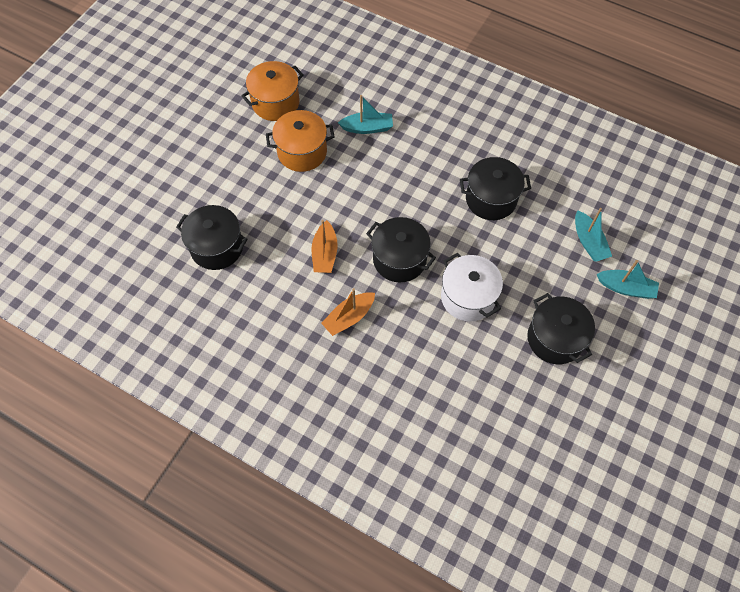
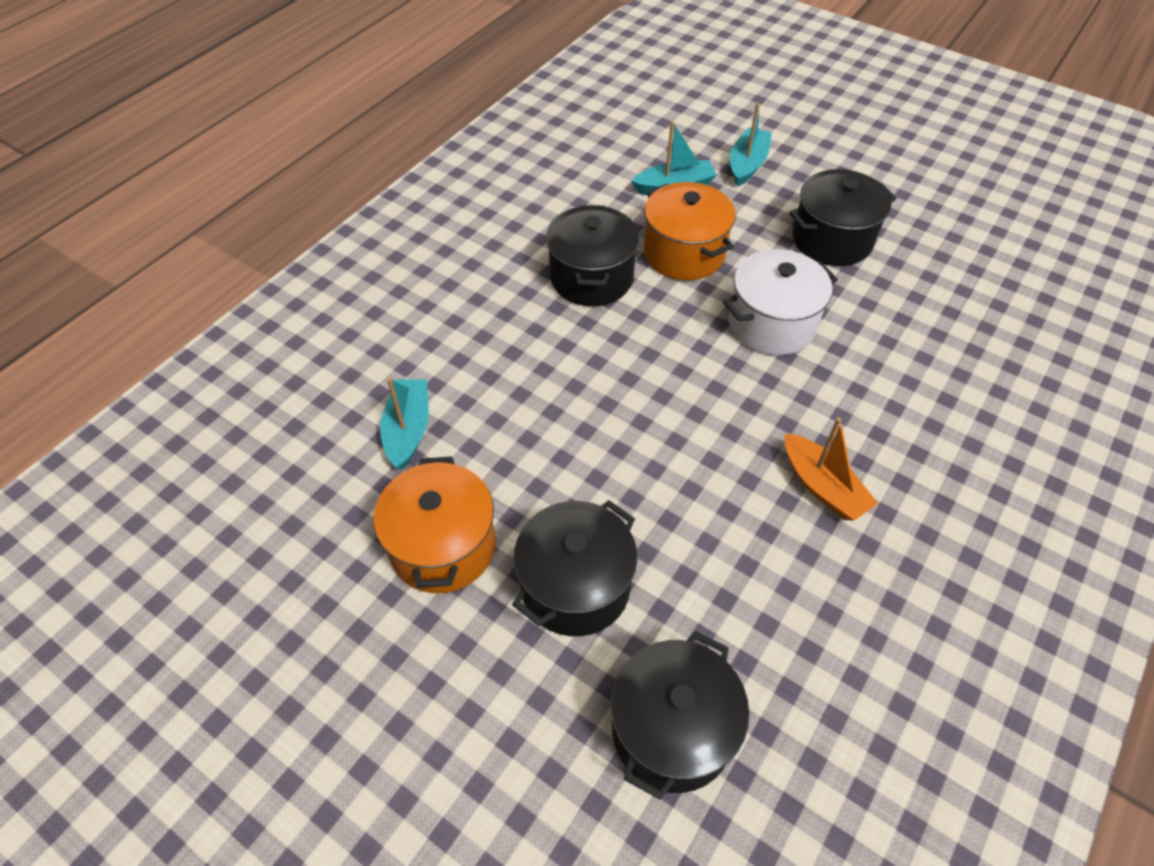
camera: 85 degrees left, 10 degrees down
orange pot [241,61,304,121] -> orange pot moved to [644,182,736,281]
orange boat [312,220,338,273] -> none
black pot [366,217,436,282] -> black pot moved to [512,500,637,636]

